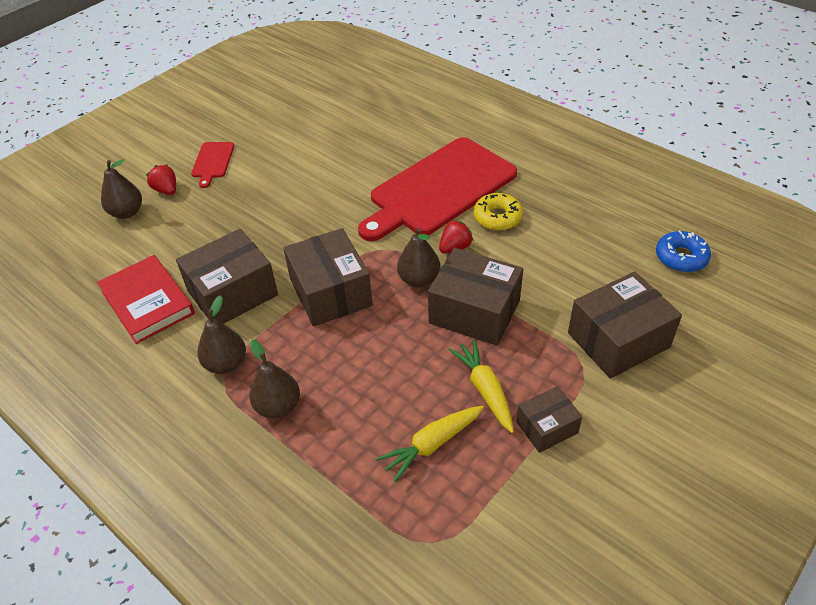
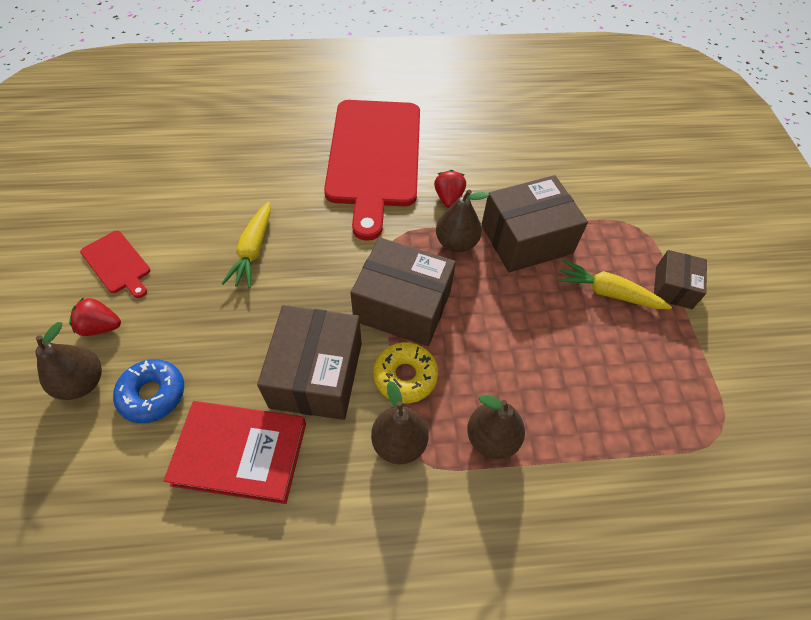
camera: 50 degrees left, 10 degrees up
yellow carrot [376,405,484,482] -> yellow carrot moved to [221,202,271,289]
yellow donut [473,193,523,231] -> yellow donut moved to [373,342,438,403]
brown box [568,272,682,378] -> none
blue donut [656,231,711,272] -> blue donut moved to [113,359,184,423]

